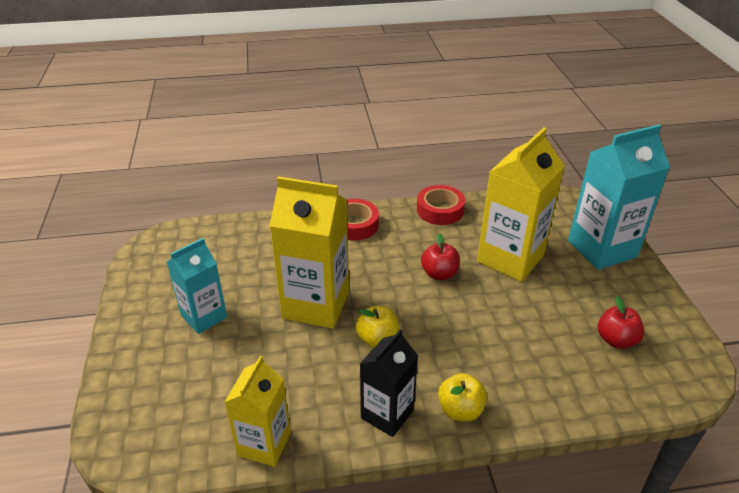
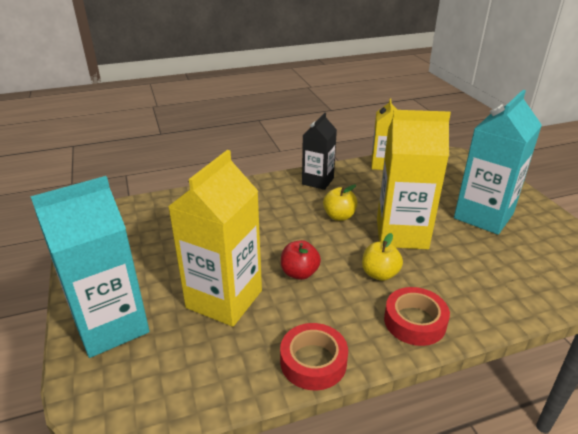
camera: 170 degrees right, 5 degrees down
turquoise carton [167,238,227,334] -> turquoise carton [454,90,542,235], size x1.64
yellow apple [438,373,487,421] -> yellow apple moved to [362,233,403,281]
red apple [598,296,645,349] -> none

